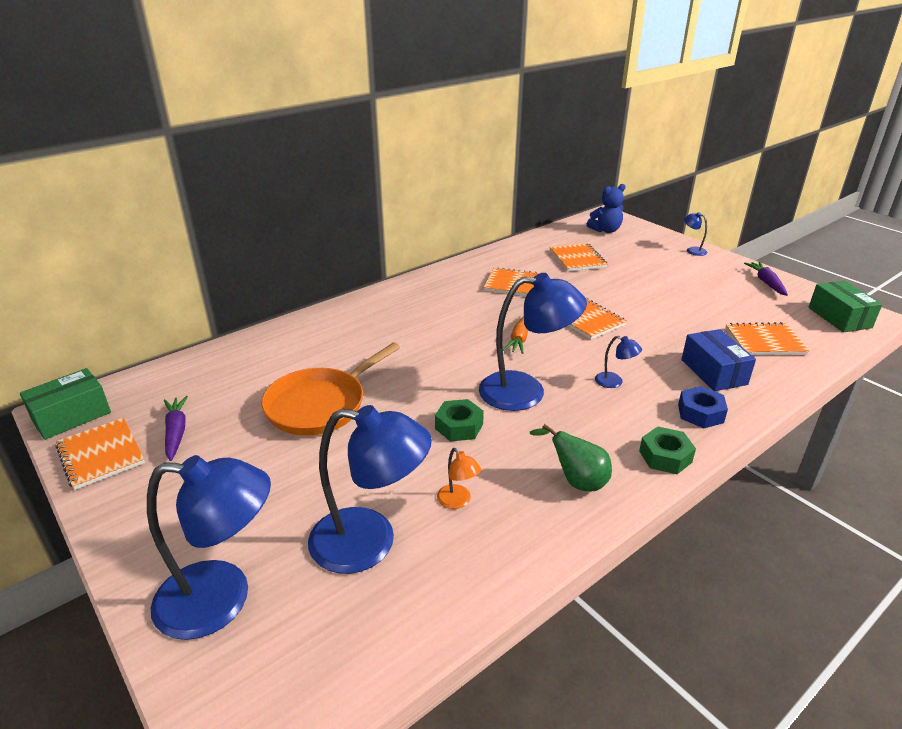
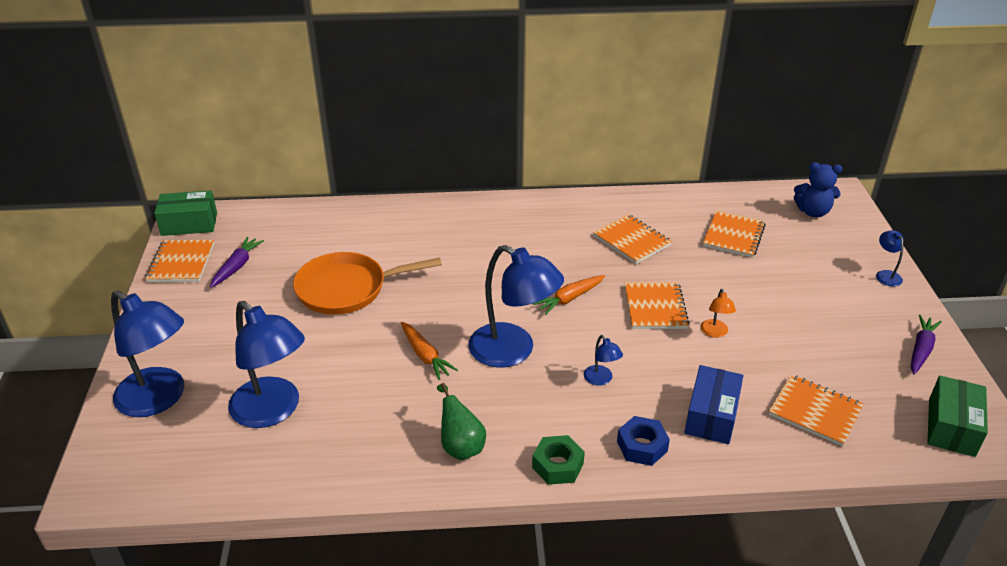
camera: 35 degrees right, 5 degrees up
green nut [435,399,484,442] -> orange carrot [401,322,458,380]
orange lamp [437,448,481,509] -> orange lamp moved to [701,289,736,338]

